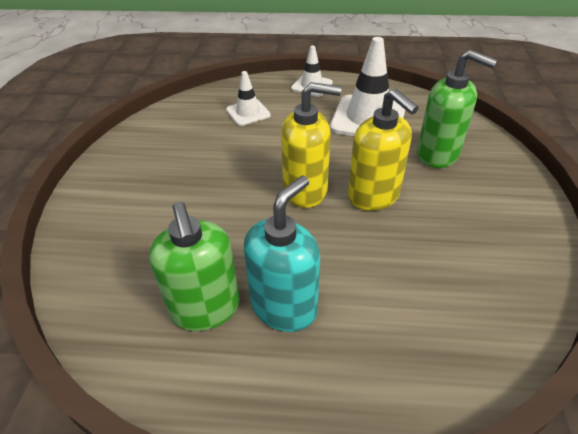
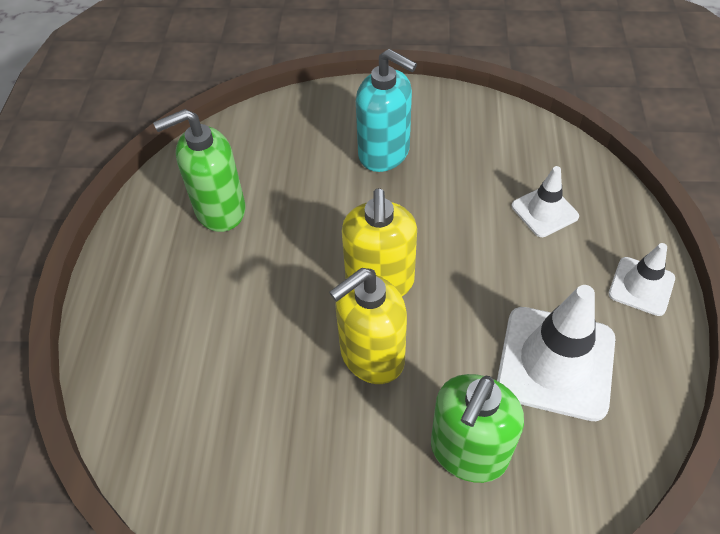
camera: 90 degrees right, 10 degrees up
turquoise soap dispenser [244,176,320,332] -> turquoise soap dispenser moved to [356,49,417,172]

